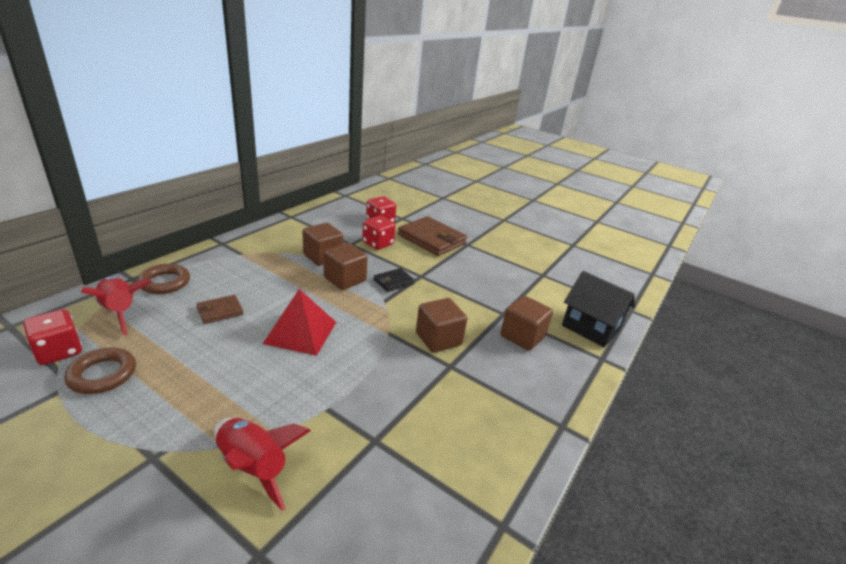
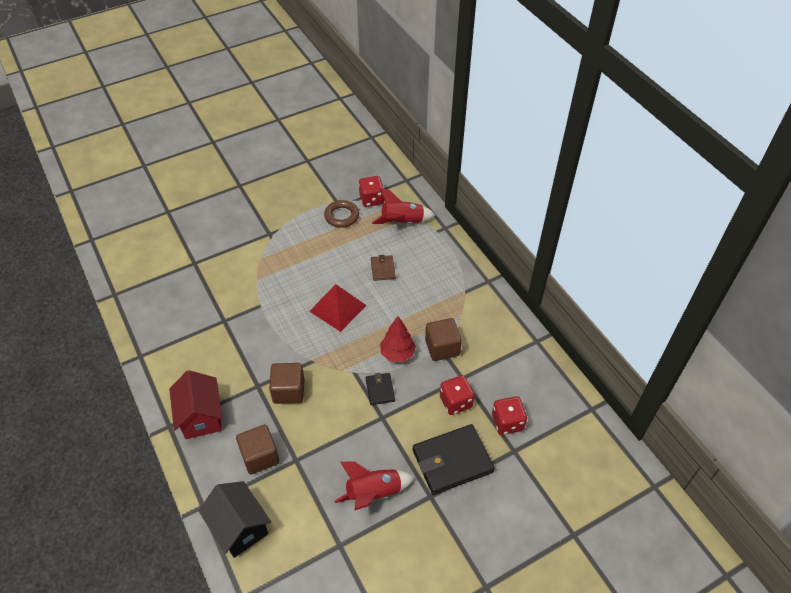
camera: 120 degrees right, 20 degrees up
brown ring [137,264,190,294] -> none
red rocket [215,418,311,511] -> red rocket moved to [335,461,415,510]
brown cube [324,243,368,290] -> red tree [380,316,416,362]
brown wallet [398,216,467,256] -> black wallet [413,424,495,495]
black house [562,271,635,347] -> black house turned 75 degrees clockwise [199,481,271,558]
none -> red house [169,370,223,439]

